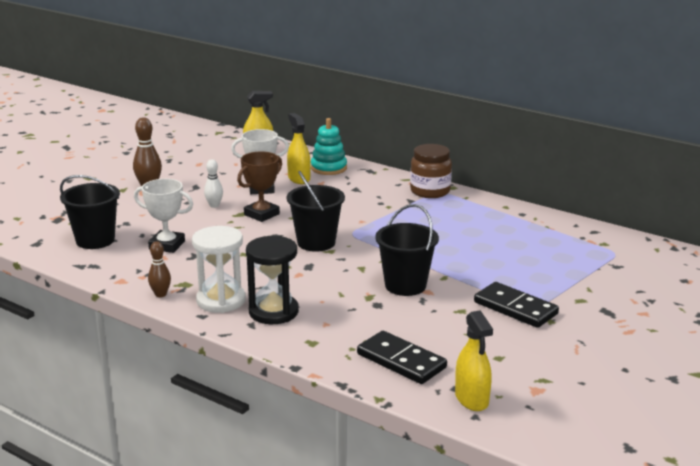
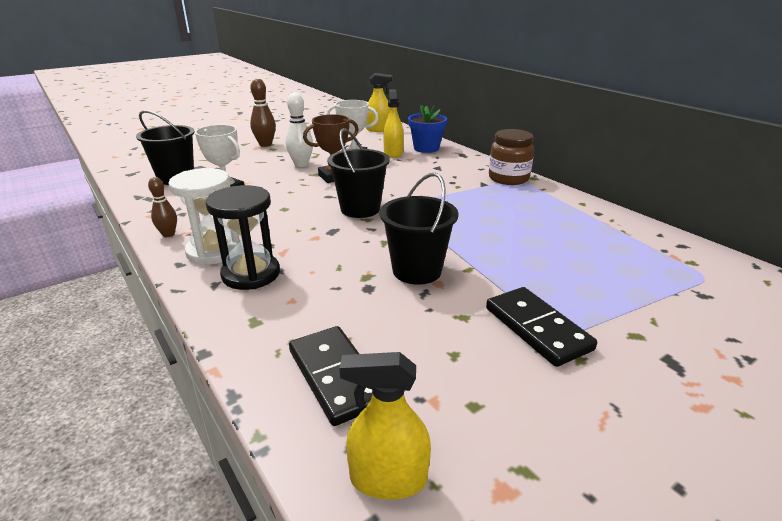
camera: 20 degrees right, 5 degrees up
white bowling pin [204,159,223,208] -> white bowling pin [286,92,313,167], size x1.54
turquoise stacking toy [311,118,347,175] -> blue flower pot [408,105,447,153]
yellow spray bottle [455,310,493,411] -> yellow spray bottle turned 90 degrees clockwise [340,352,431,500]

